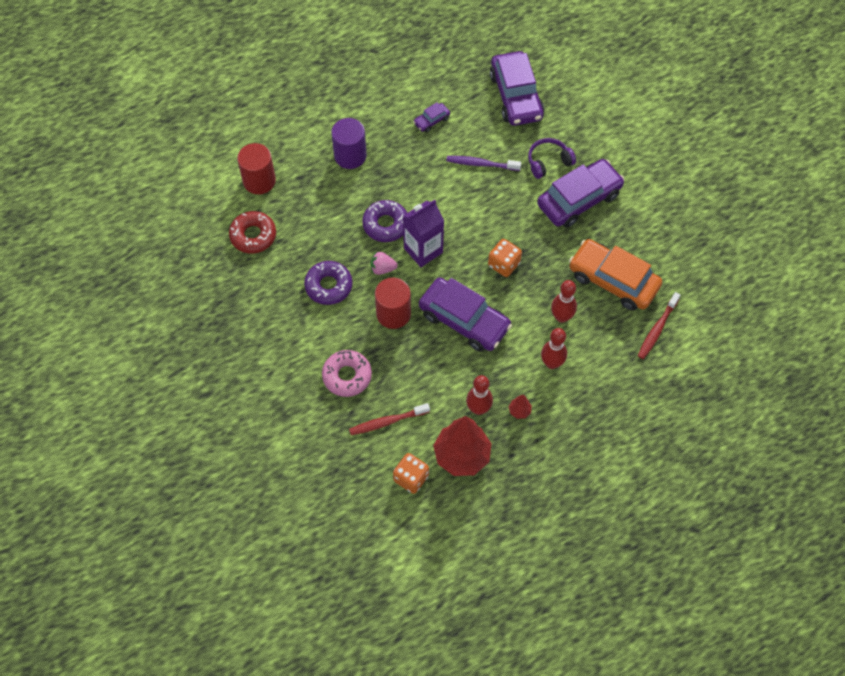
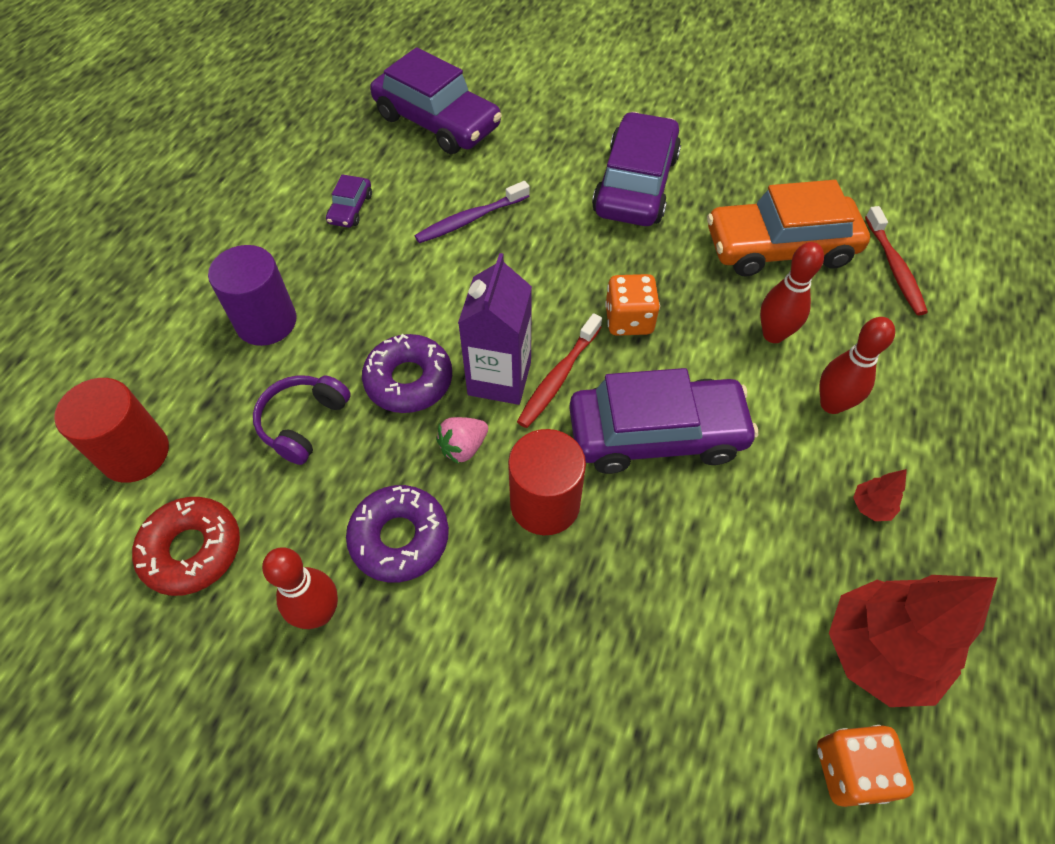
camera: 40 degrees left, 5 degrees down
pink donut [322,350,372,397] -> none
red toothbrush [349,403,430,435] -> red toothbrush moved to [517,313,602,428]
red bowling pin [466,375,493,415] -> red bowling pin moved to [262,547,338,629]
purple headphones [528,138,576,179] -> purple headphones moved to [253,375,351,465]

